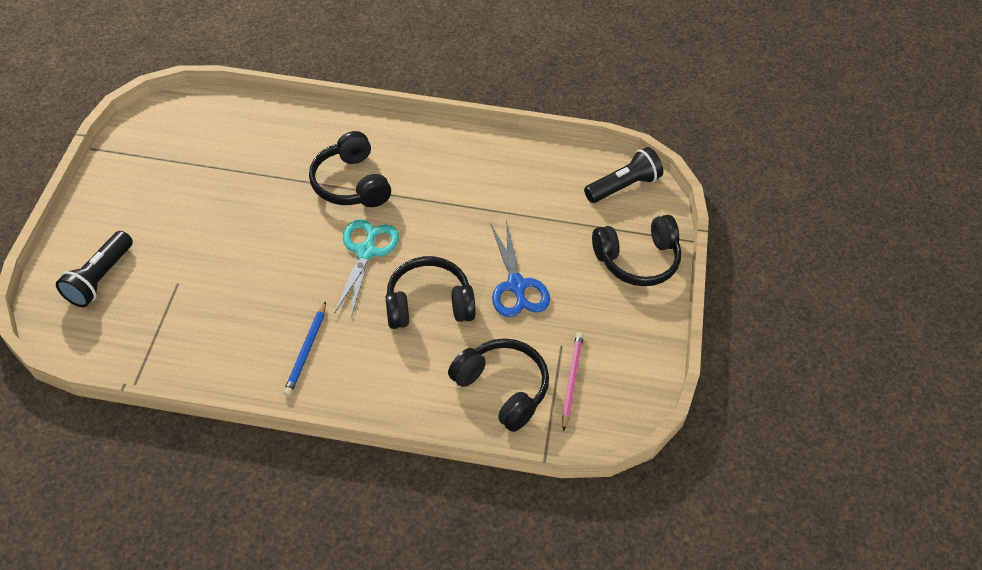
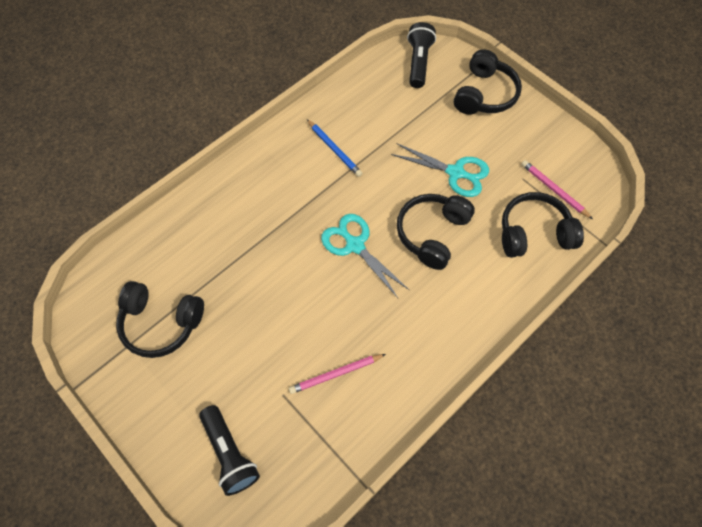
camera: 50 degrees left, 10 degrees up
blue pencil [283,302,326,396] -> blue pencil moved to [307,119,362,177]
black headphones [309,131,391,207] -> black headphones moved to [116,281,204,358]
blue scissors [491,220,550,317] -> turquoise scissors [391,143,489,197]
none -> pink pencil [289,354,386,394]

